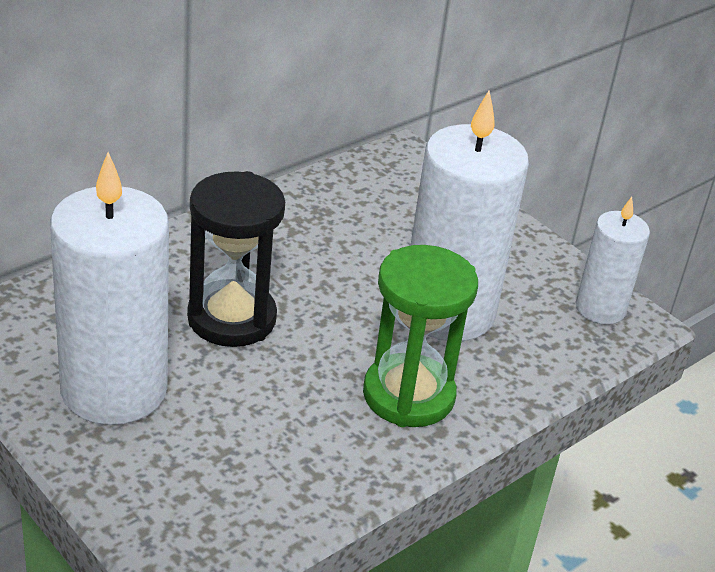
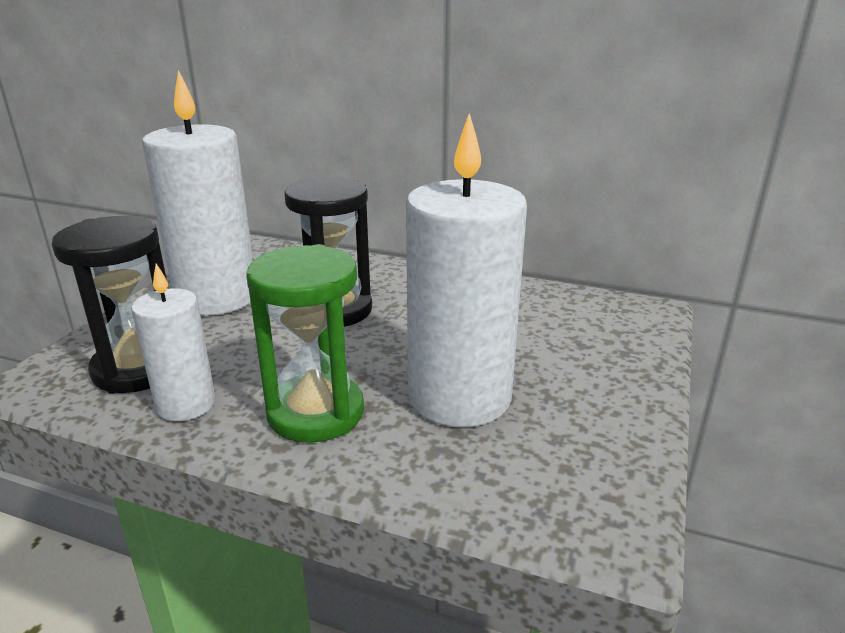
camera: 65 degrees right, 10 degrees down
white candle [576,197,650,325] -> white candle moved to [131,263,215,421]
none -> black hourglass [52,216,169,394]

